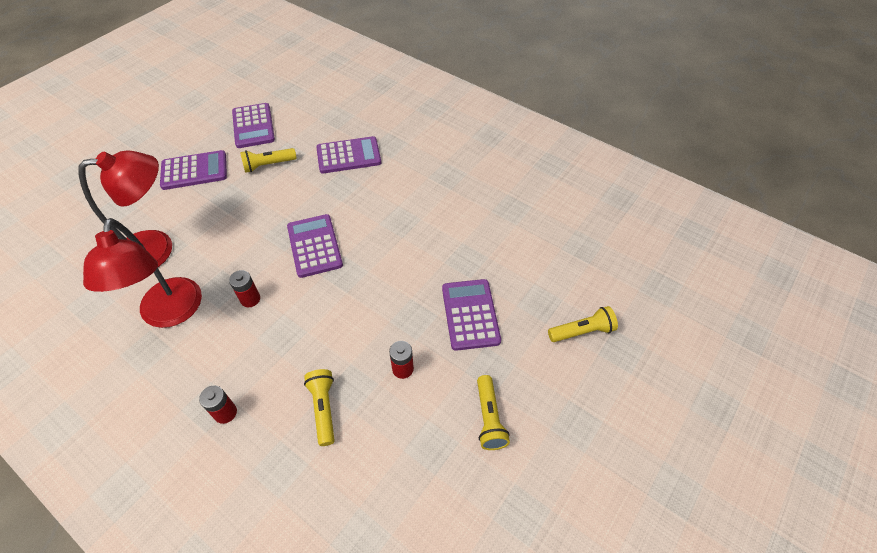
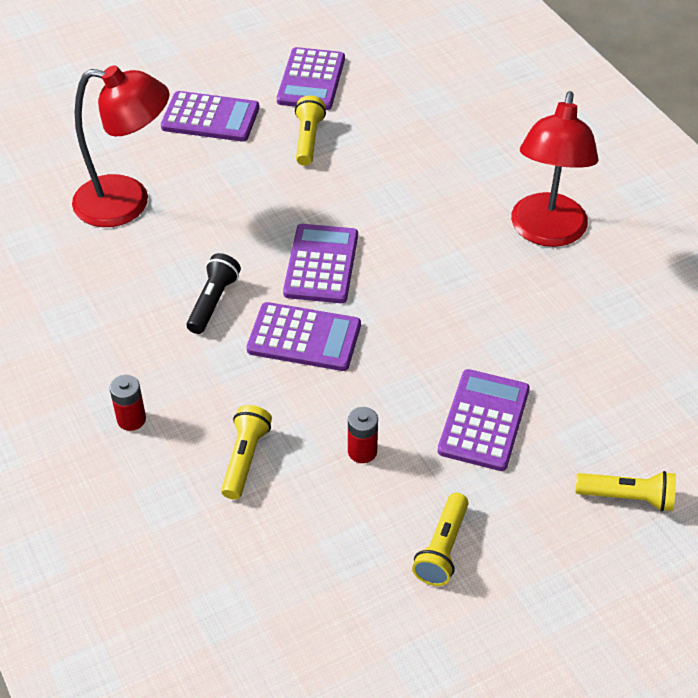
camera: 25 degrees right, 5 degrees down
red lamp [83,218,202,328] -> red lamp moved to [511,91,599,247]
red battery [229,270,260,307] -> black flashlight [187,253,241,334]
yellow flashlight [240,148,297,173] -> yellow flashlight turned 90 degrees clockwise [295,96,326,166]
purple calculator [316,136,381,174] -> purple calculator moved to [247,302,361,371]

